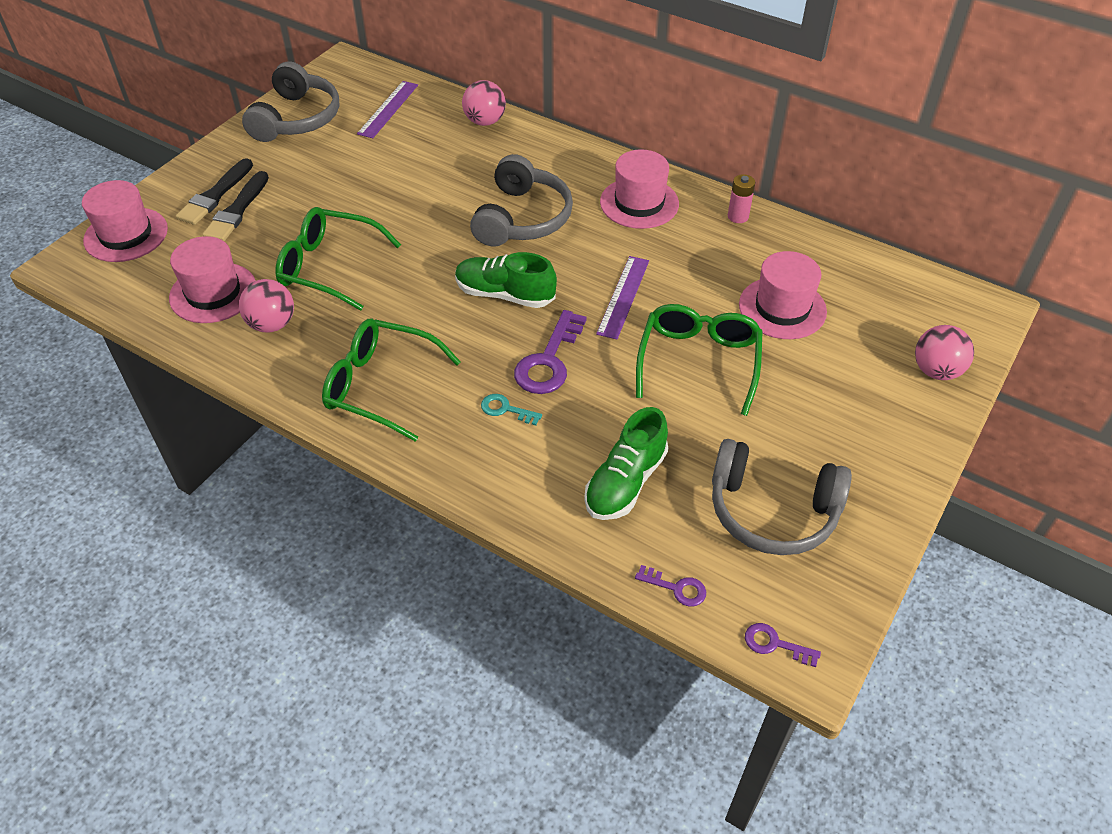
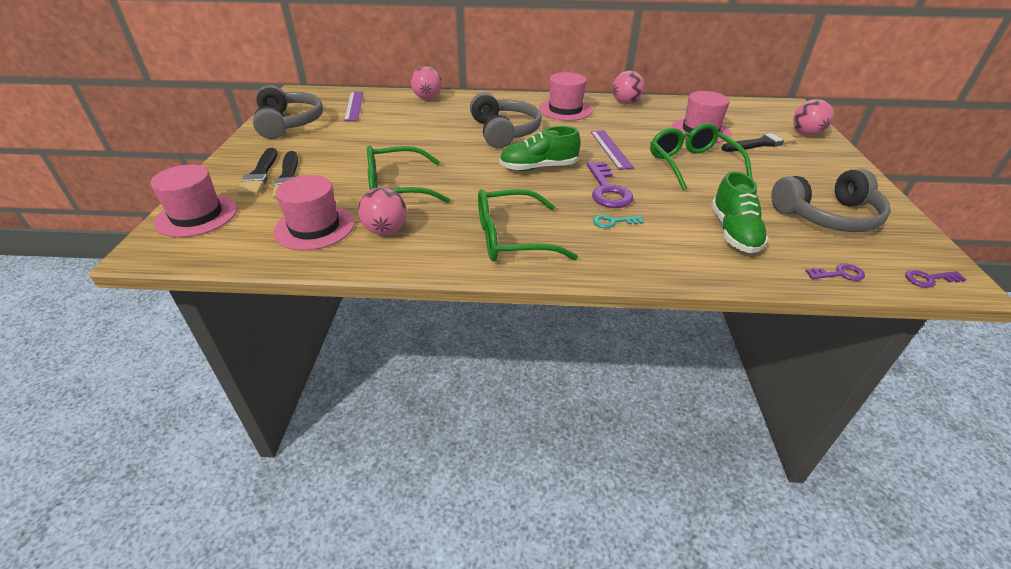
camera: 30 degrees left, 10 degrees down
pink battery [728,174,755,223] -> pink ball [612,71,644,104]
none -> black brush [721,132,797,152]

